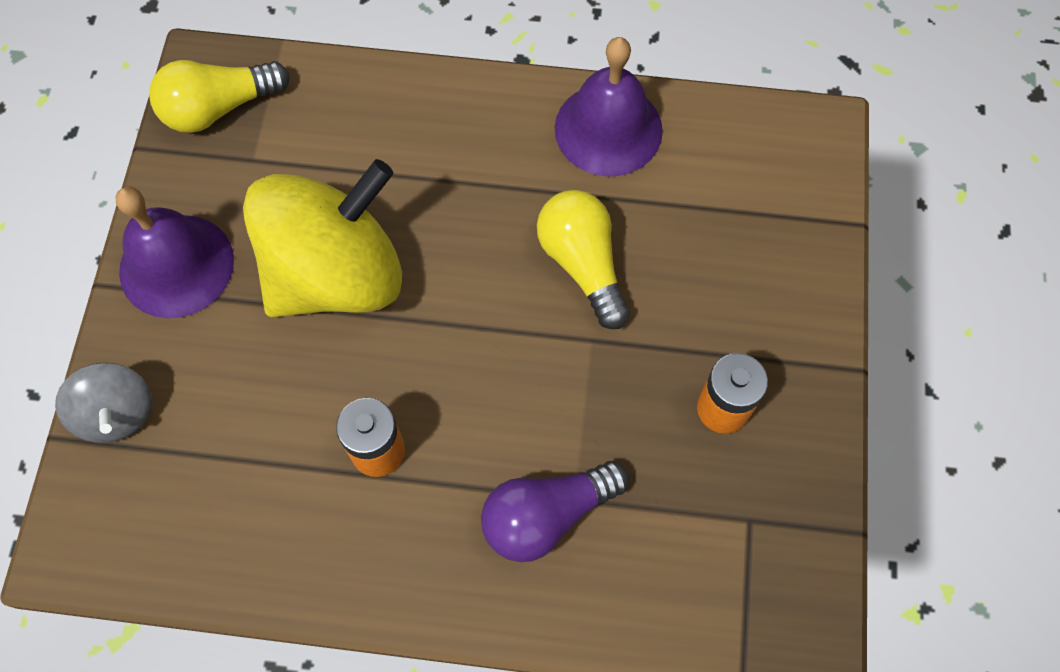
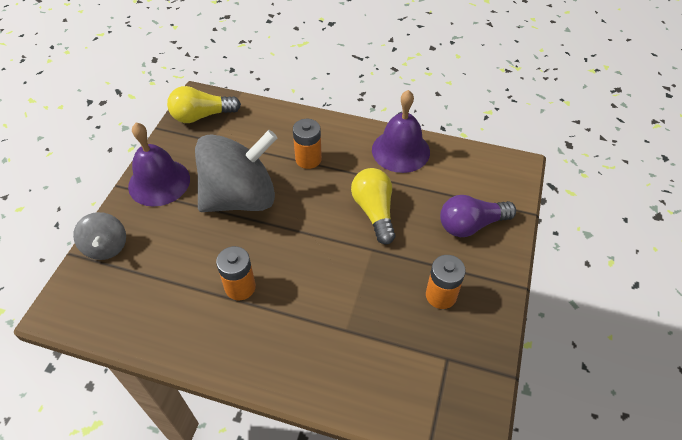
camera: 10 degrees right, 15 degrees down
yellow spinning top [243,159,402,317] -> grey spinning top [195,130,277,212]
purple light bulb [481,461,629,562] -> purple light bulb moved to [440,195,516,237]
none -> orange battery [293,119,322,169]

